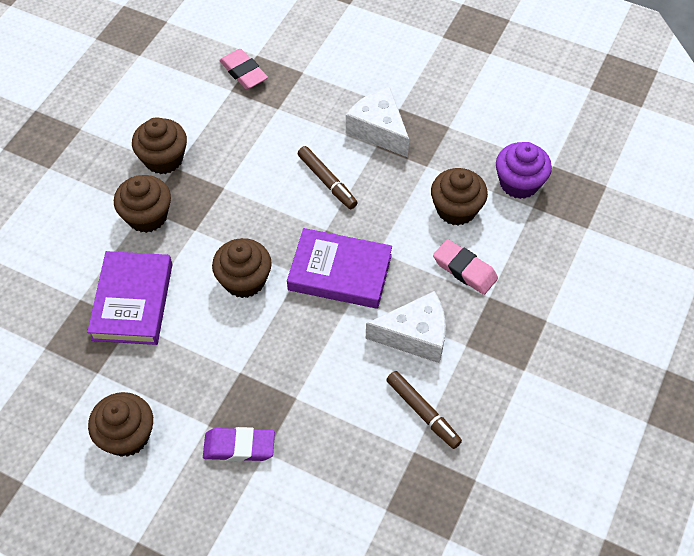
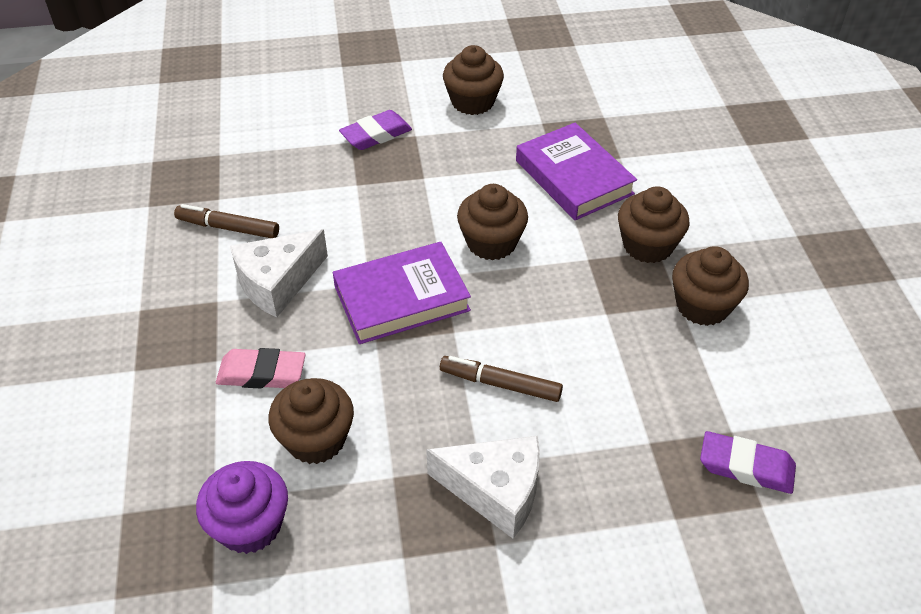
camera: 145 degrees right, 10 degrees down
pink eraser [219,49,268,90] -> purple eraser [700,431,796,494]

